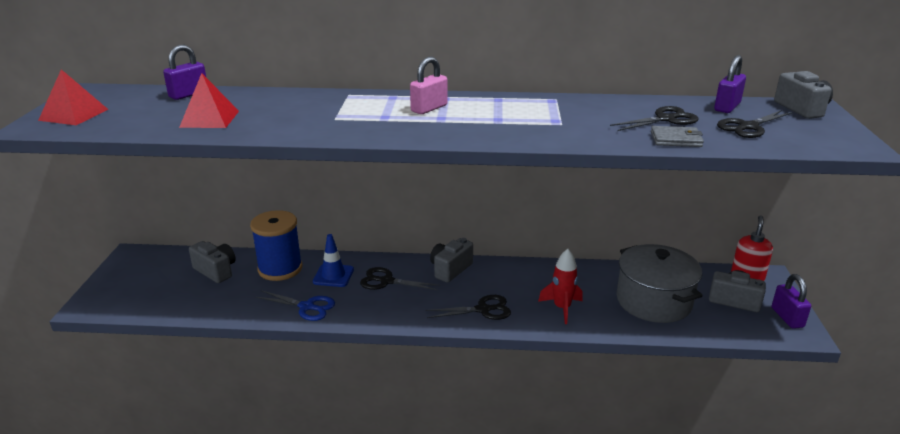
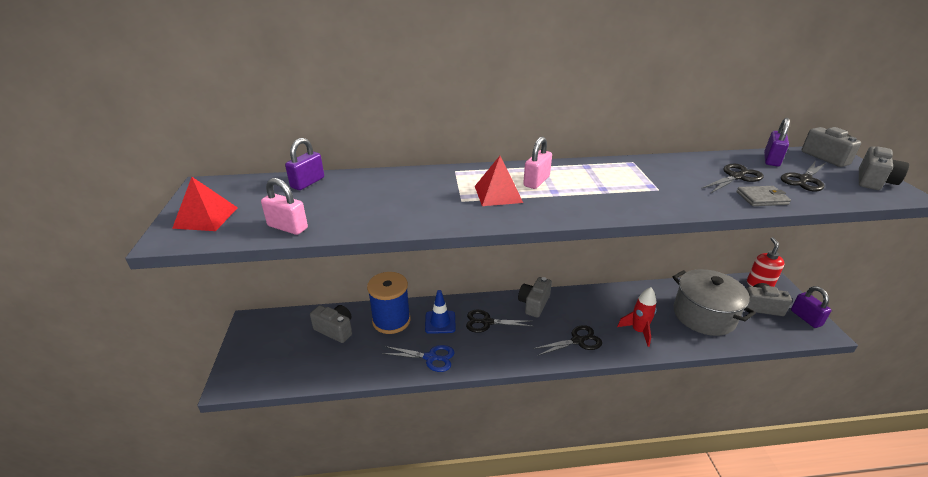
camera: 10 degrees left, 5 degrees up
red pyramid [179,73,239,128] -> red pyramid moved to [475,156,523,206]
none -> pink padlock [261,178,308,235]
none -> grey camera [859,146,909,190]

